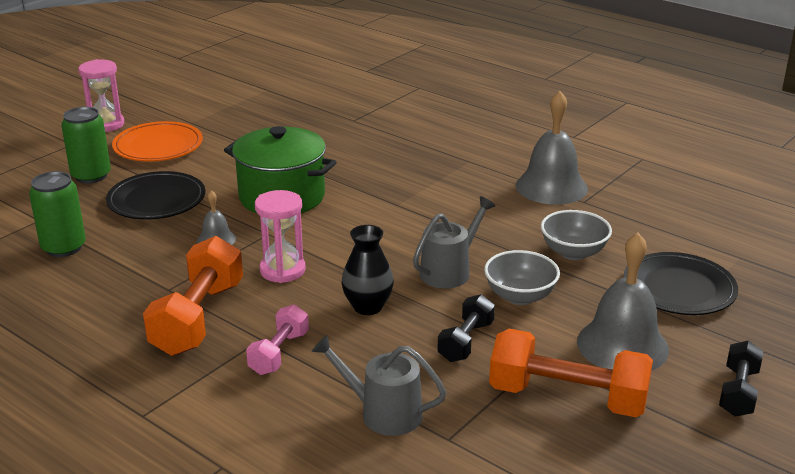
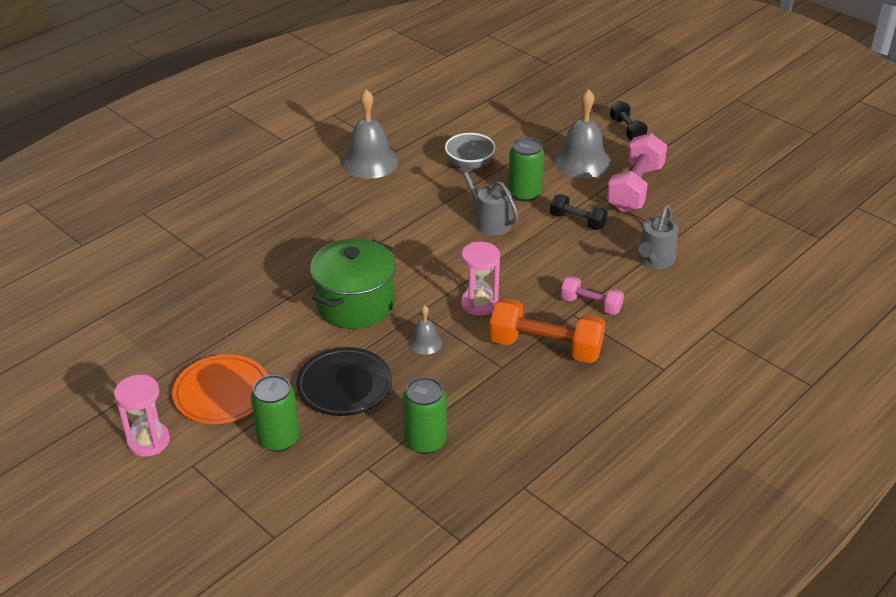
camera: 85 degrees left, 10 degrees up
black vase [341,225,394,315] -> none
grey bowl [484,250,560,305] -> green can [508,137,544,202]
orange dumbbell [489,329,653,417] -> pink dumbbell [607,133,667,212]
black plate [623,252,738,315] -> none
black dumbbell [719,340,763,417] -> black dumbbell turned 45 degrees clockwise [610,101,648,140]

